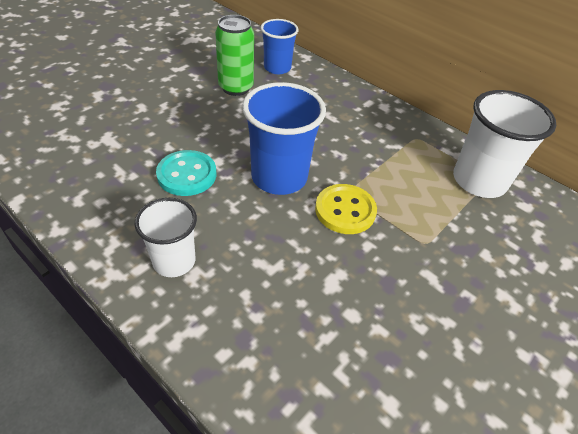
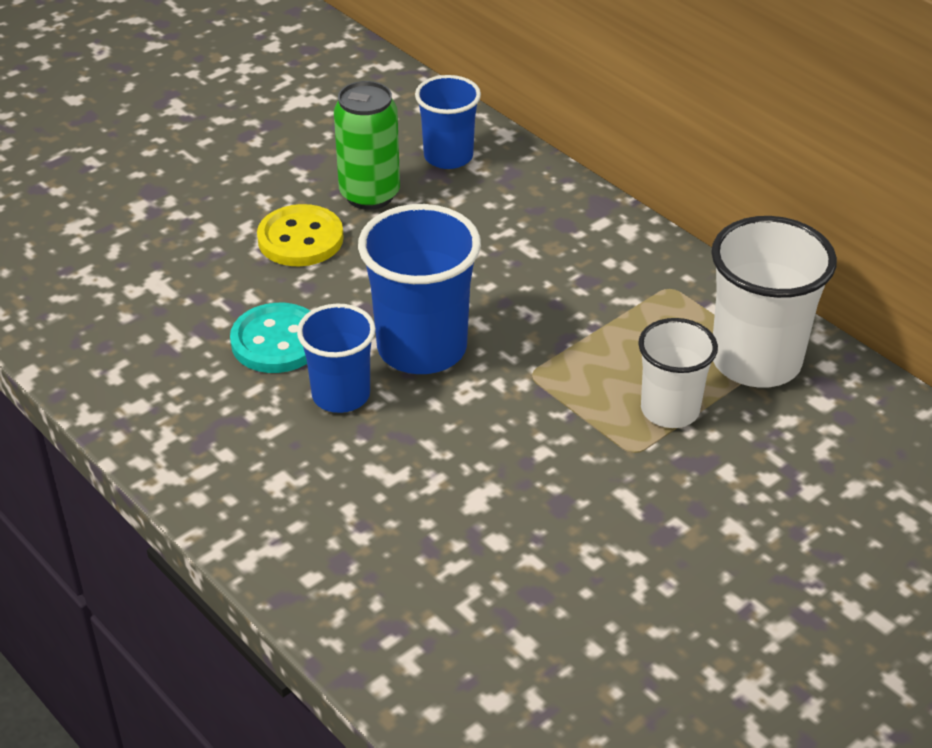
camera: 10 degrees right, 5 degrees down
white cup [135,198,197,277] -> white cup moved to [638,318,718,428]
yellow button [315,184,377,234] -> yellow button moved to [257,204,344,267]
none -> blue cup [297,303,376,413]

